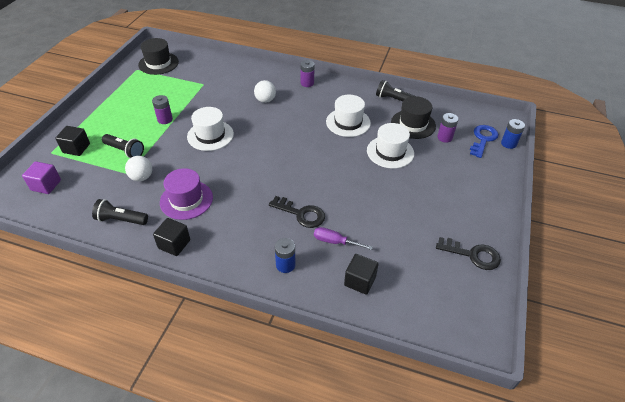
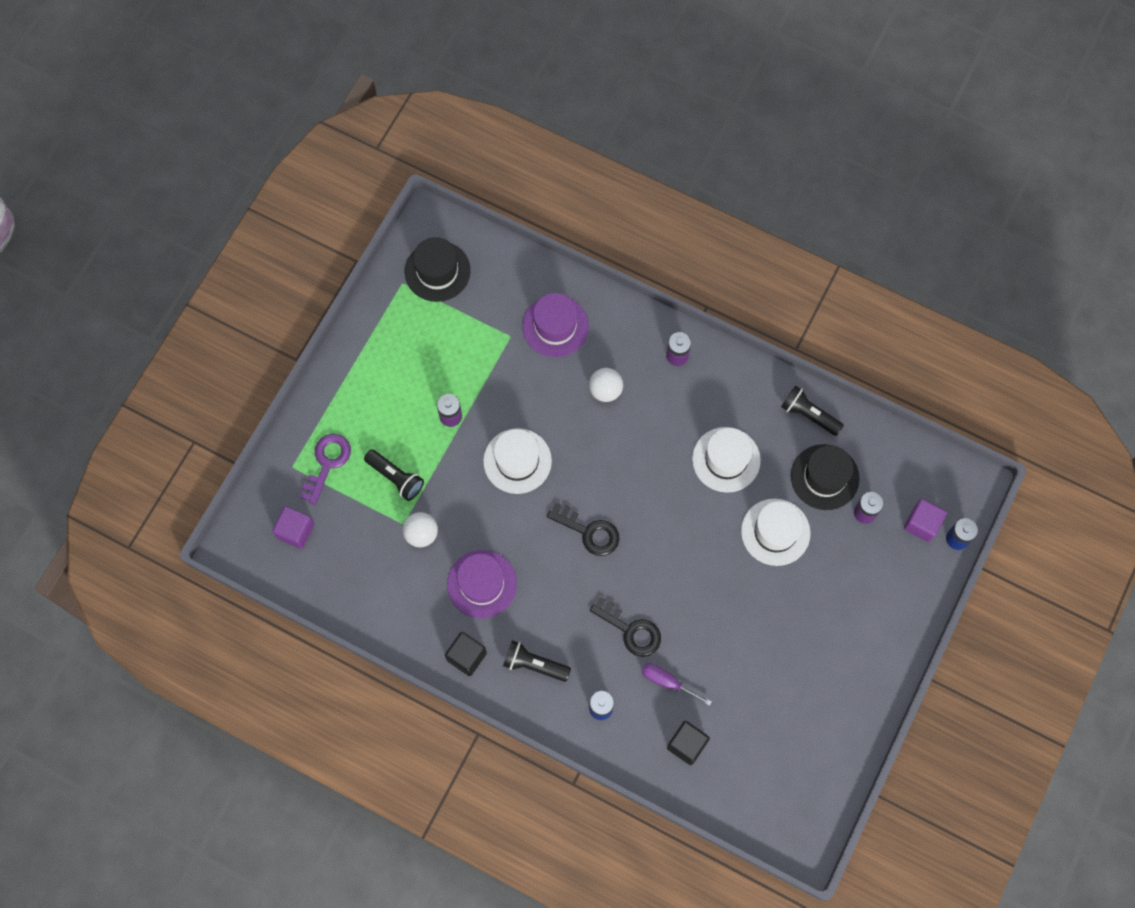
camera: 10 degrees right, 25 degrees up
black cube [55,126,90,156] -> purple key [300,434,351,505]
black flashlight [92,199,148,225] -> black flashlight moved to [503,640,571,682]
black key [436,237,501,270] -> black key moved to [547,503,620,556]
blue key [470,125,499,158] -> purple cube [904,499,947,542]
none -> purple hat [522,293,589,357]

